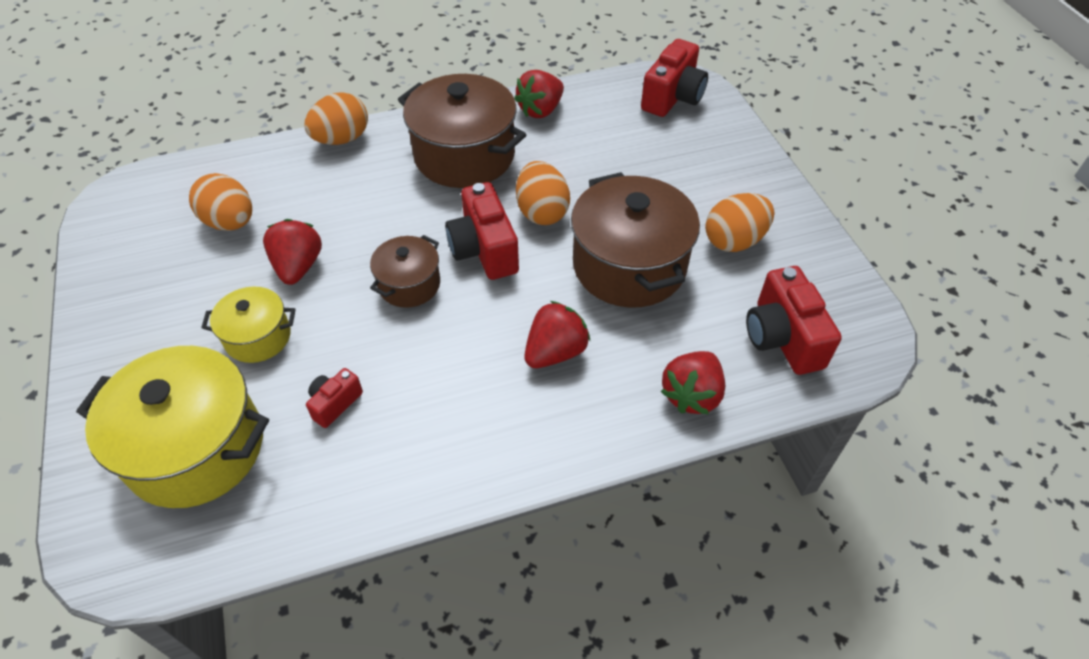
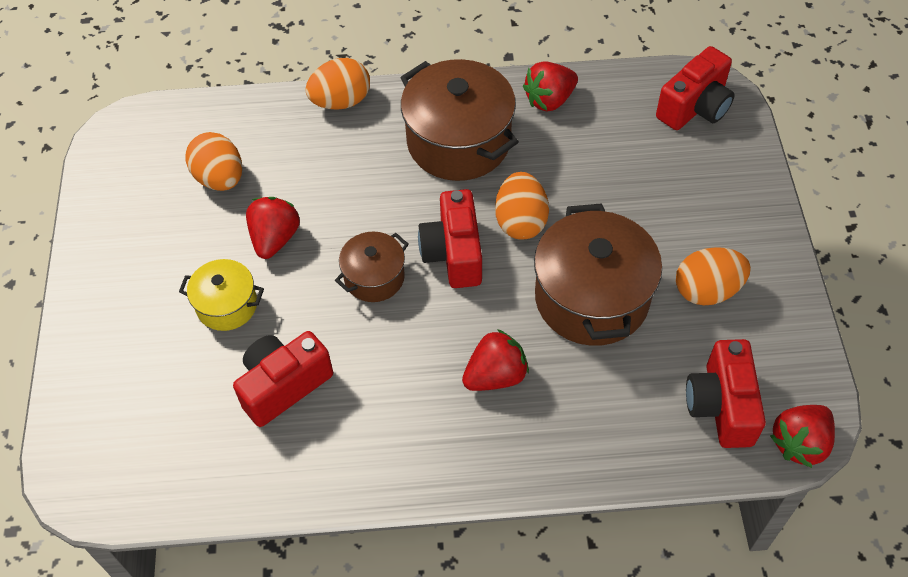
camera: 15 degrees right, 5 degrees up
yellow pot [76,346,269,508] -> none
red camera [306,368,363,428] -> red camera [233,331,333,427], size x1.86
red strawberry [661,351,725,415] -> red strawberry moved to [770,405,835,468]

